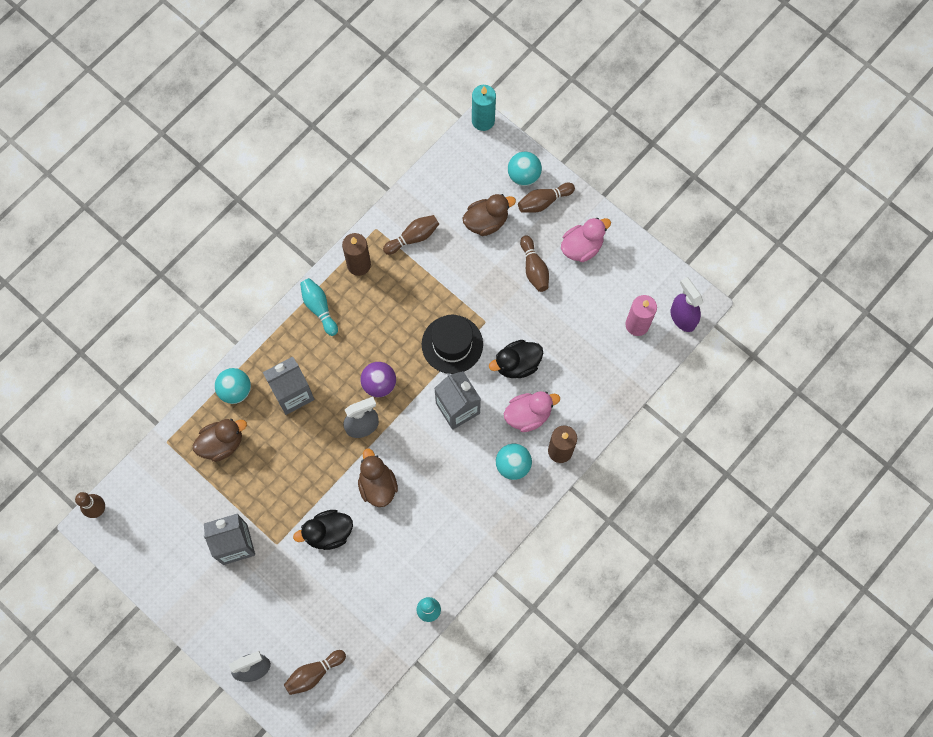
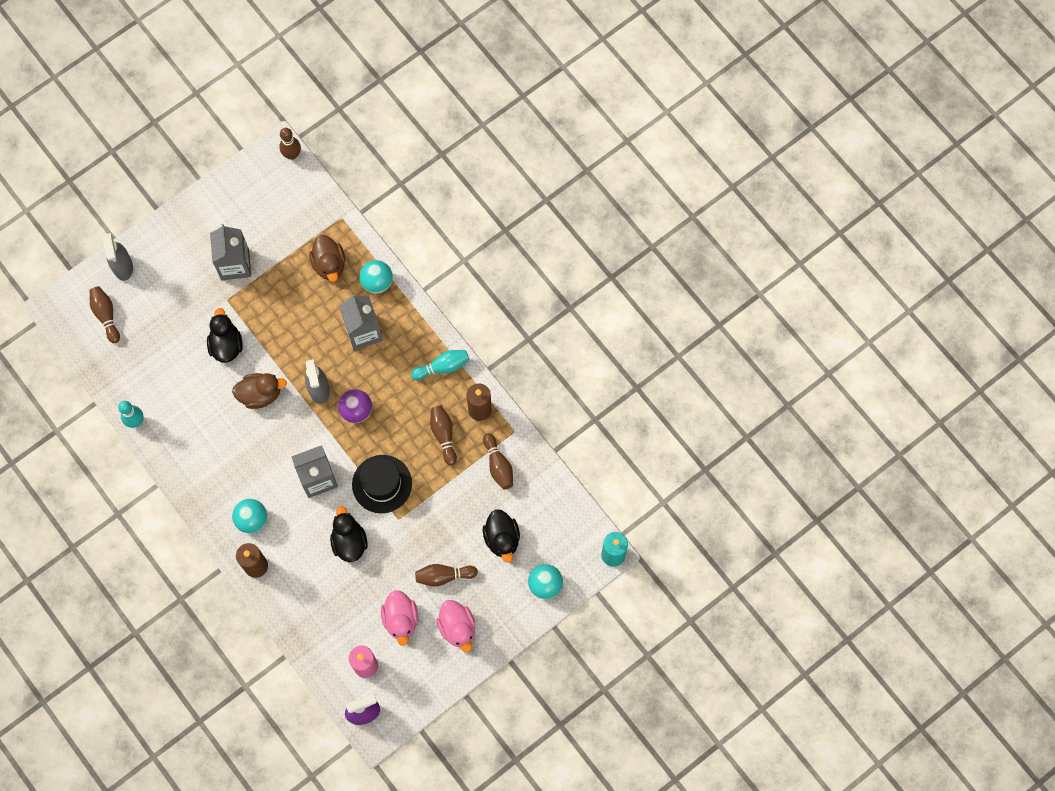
camera: 100 degrees right, 0 degrees up
brown duck [462,194,516,236] -> black duck [483,509,520,563]
pink duck [504,391,560,432] -> pink duck moved to [381,590,418,646]
brown bowling pin [518,183,575,213] -> brown bowling pin moved to [430,405,457,466]

